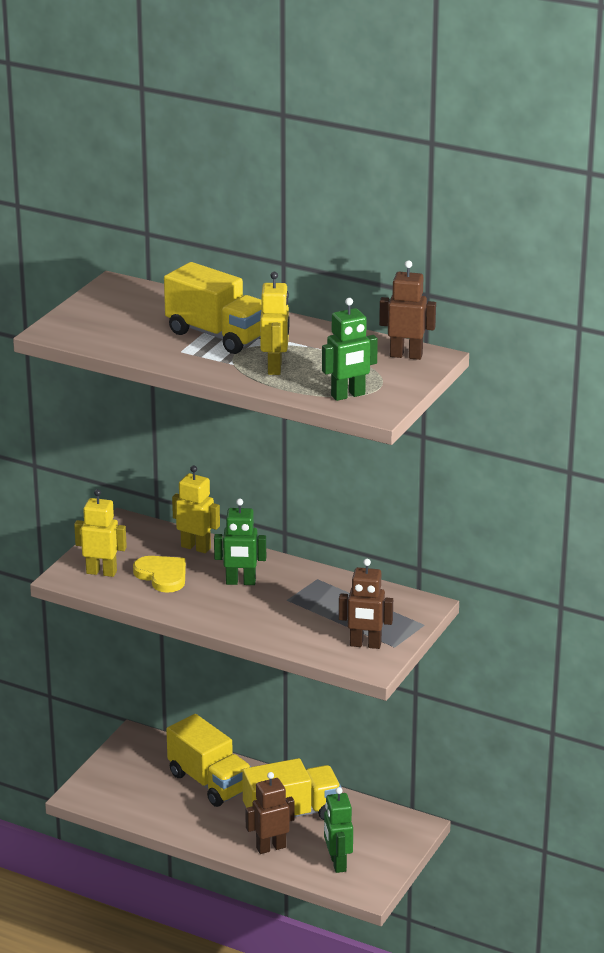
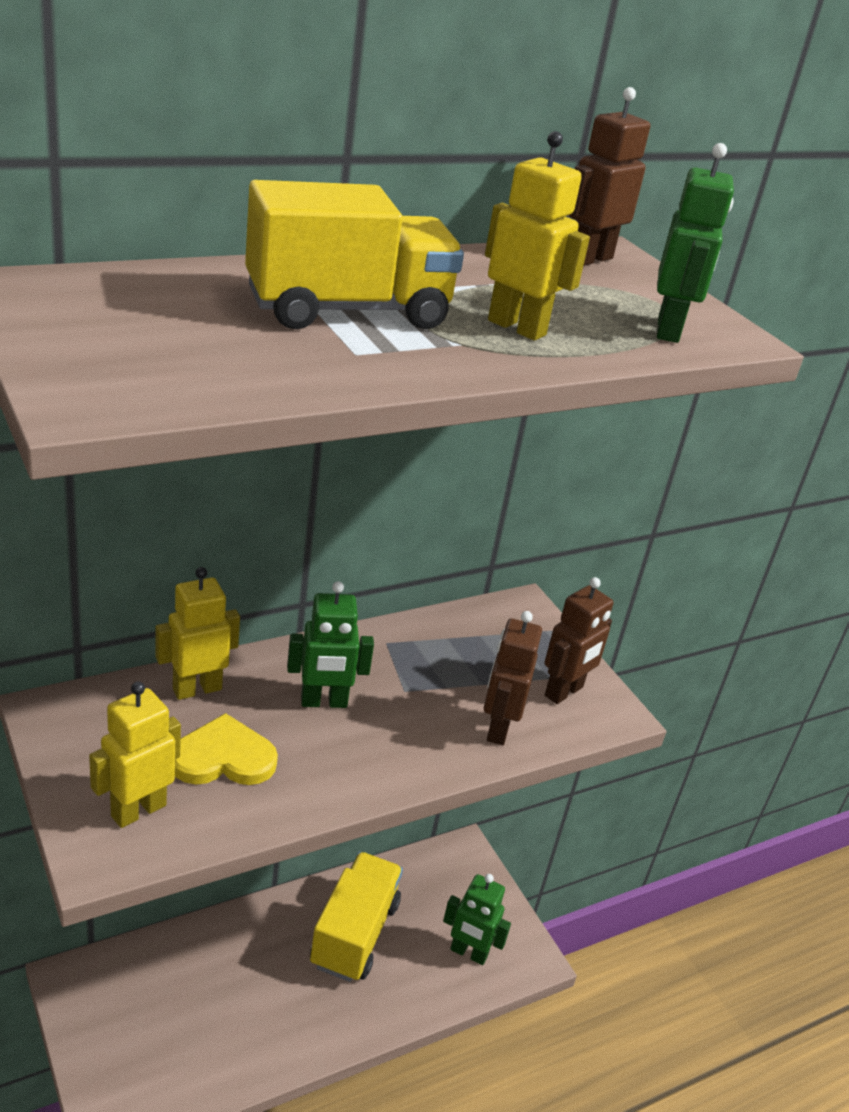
camera: 60 degrees left, 5 degrees up
yellow truck [166,714,251,807] -> none
green robot [214,498,266,585] -> green robot turned 45 degrees clockwise [287,581,374,708]
brown robot [245,772,295,854] -> brown robot moved to [484,611,542,745]

